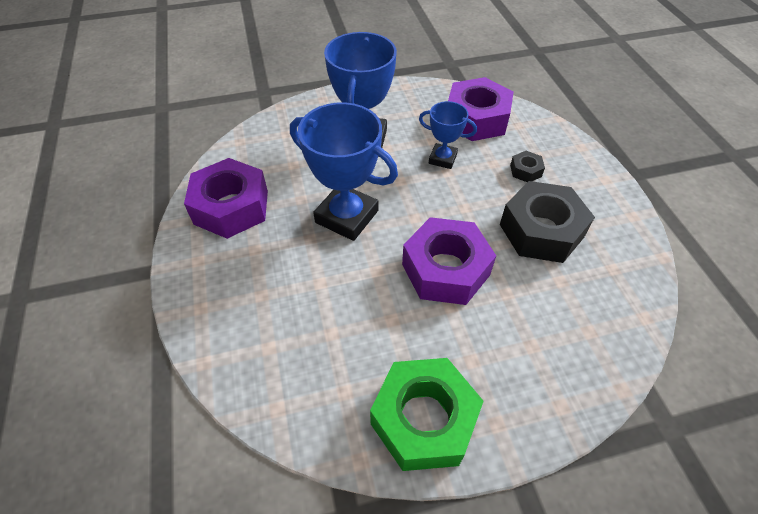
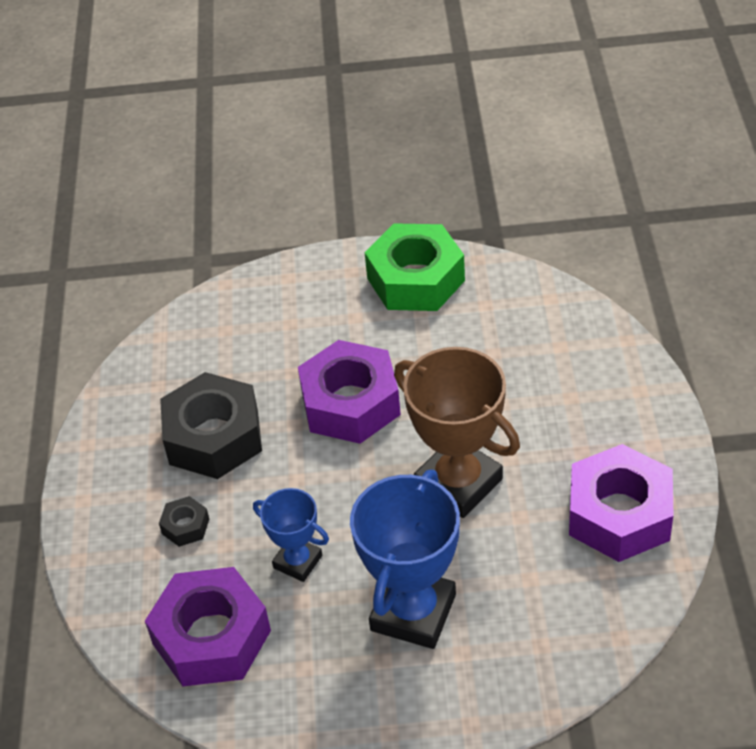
camera: 165 degrees left, 5 degrees down
blue trophy [290,102,398,241] -> brown trophy [394,347,520,518]

